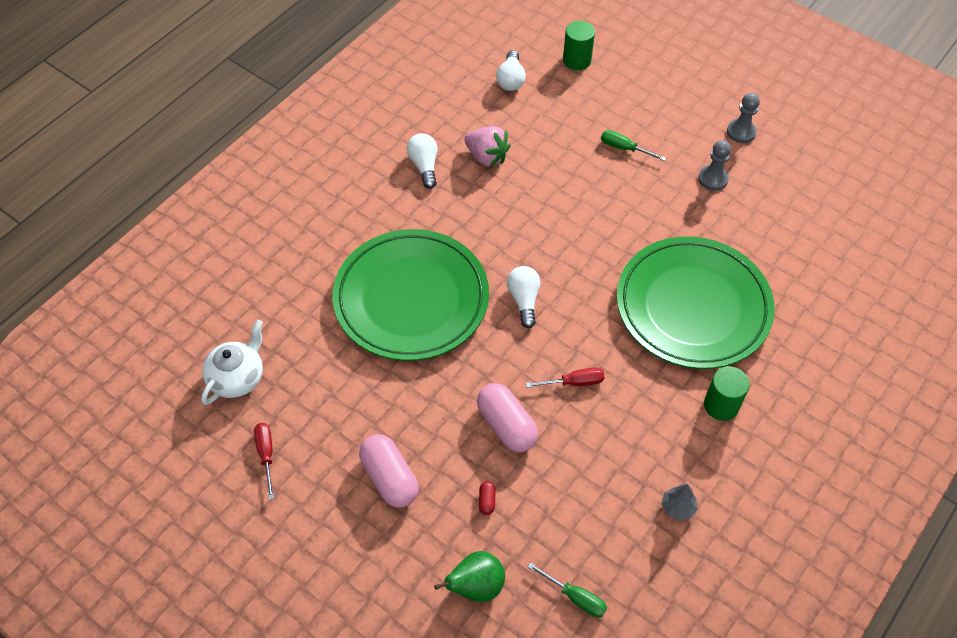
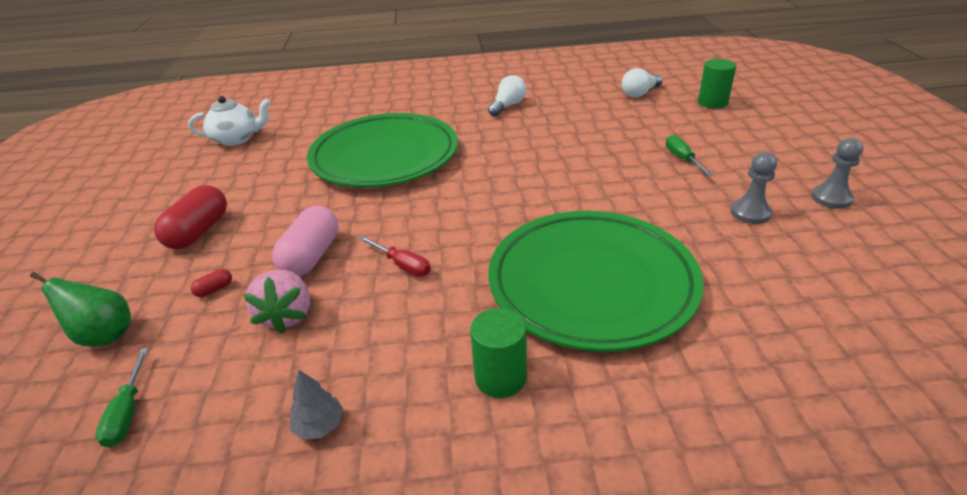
camera: 50 degrees right, 20 degrees down
red screwdriver [254,423,274,499] -> none
pink capsule [359,434,419,508] -> red capsule [154,185,227,249]
pink strawberry [464,126,510,168] -> pink strawberry moved to [243,270,310,334]
white light bulb [507,266,540,328] -> none

